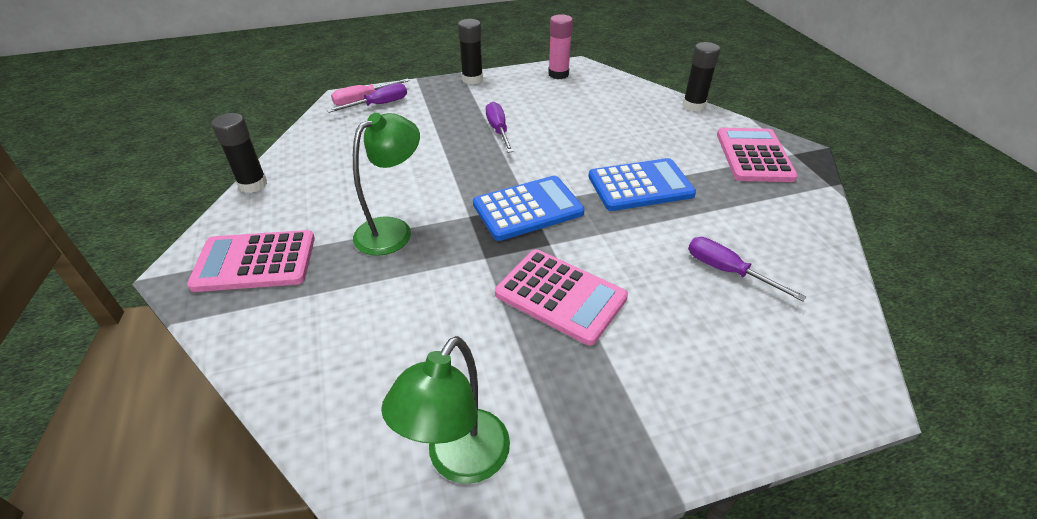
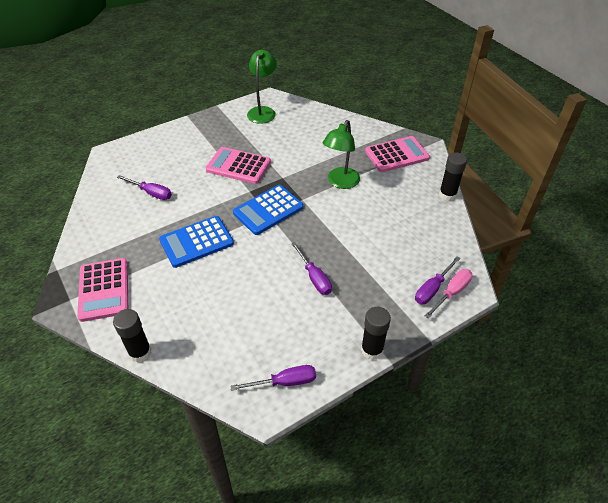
camera: 165 degrees right, 5 degrees up
pink glue stick [548,14,573,79] -> purple screwdriver [230,365,316,391]

